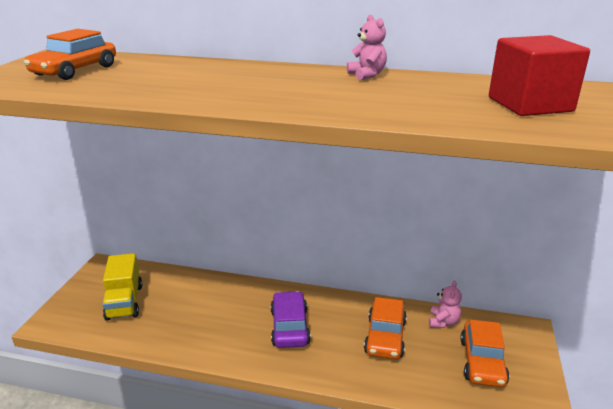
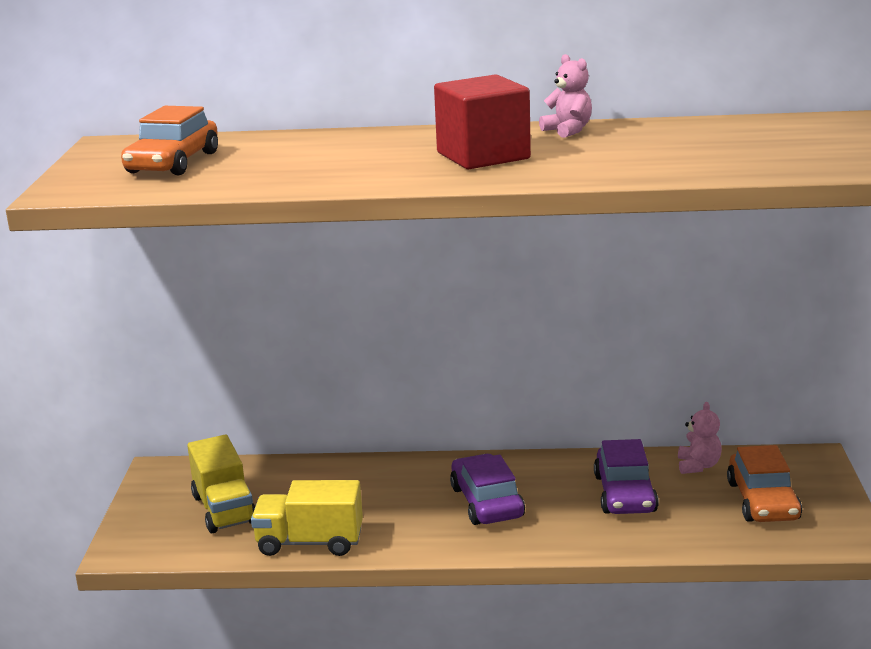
camera: 10 degrees left, 5 degrees down
orange car [364,297,407,359] -> purple car [594,439,659,514]
red cube [489,35,590,116] -> red cube moved to [434,74,531,169]
none -> yellow truck [251,480,363,556]

